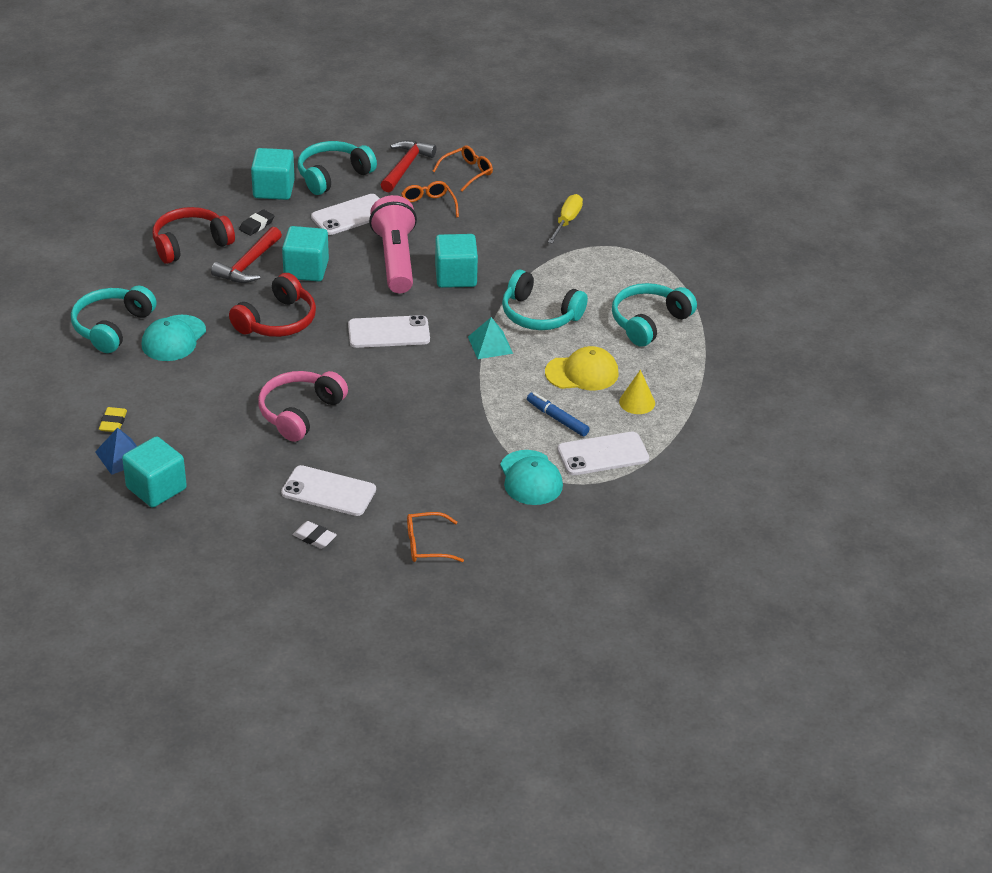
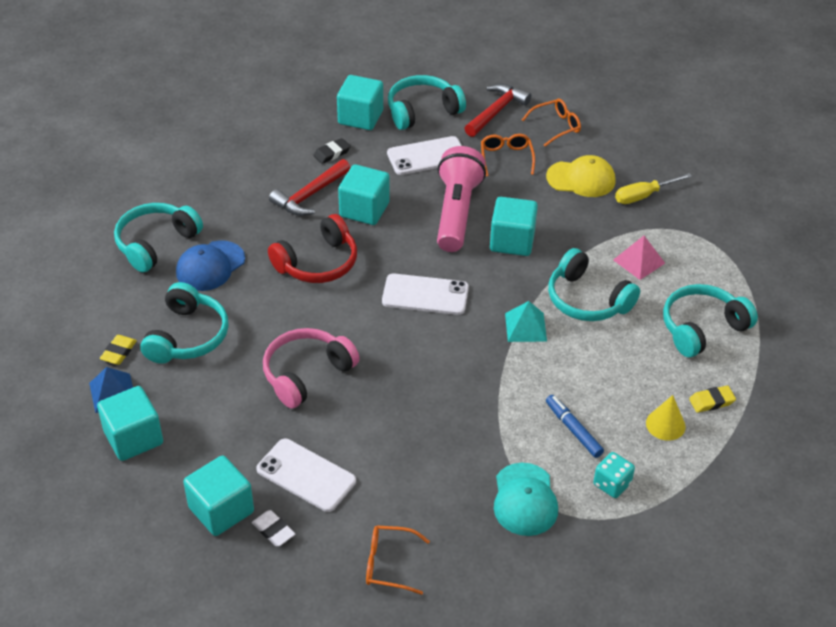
camera: 15 degrees right, 5 degrees up
turquoise cap [142,315,206,361] -> blue cap [176,240,245,291]
red headphones [153,207,235,264] -> none
yellow cap [545,346,619,391] -> yellow cap moved to [546,155,616,197]
yellow screwdriver [548,194,583,244] -> yellow screwdriver turned 150 degrees counterclockwise [615,173,692,204]
white phone [558,432,649,475] -> turquoise dice [593,452,635,498]
none -> turquoise headphones [140,282,229,364]
none -> turquoise cube [183,455,254,536]
none -> pink pyramid [613,236,665,280]
none -> yellow eraser [689,386,736,413]

